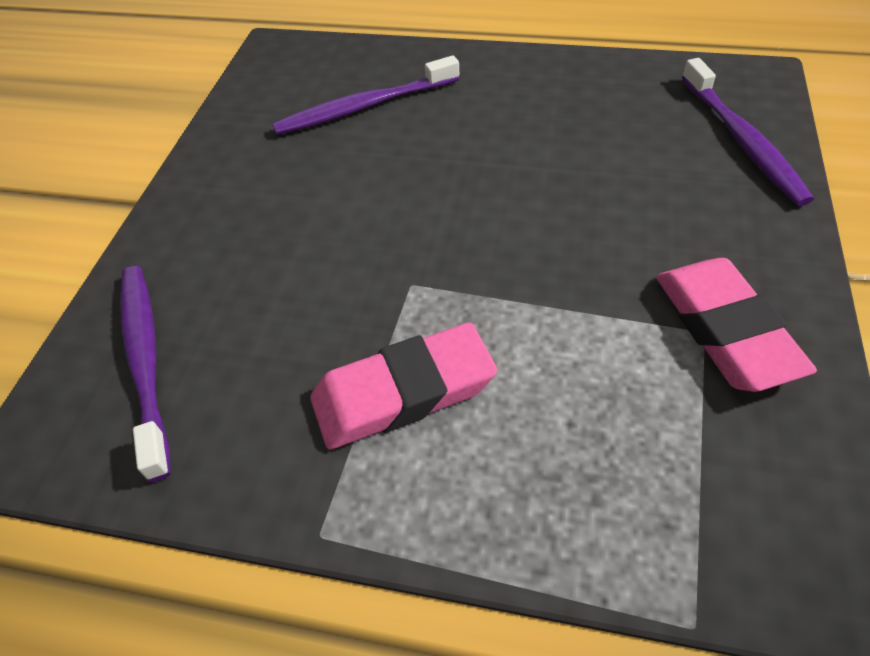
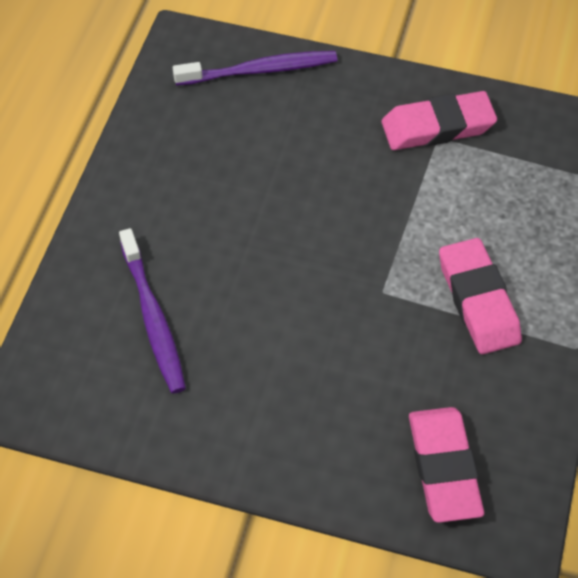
camera: 90 degrees left, 5 degrees up
purple toothbrush [120,266,171,482] -> pink eraser [409,407,484,523]

